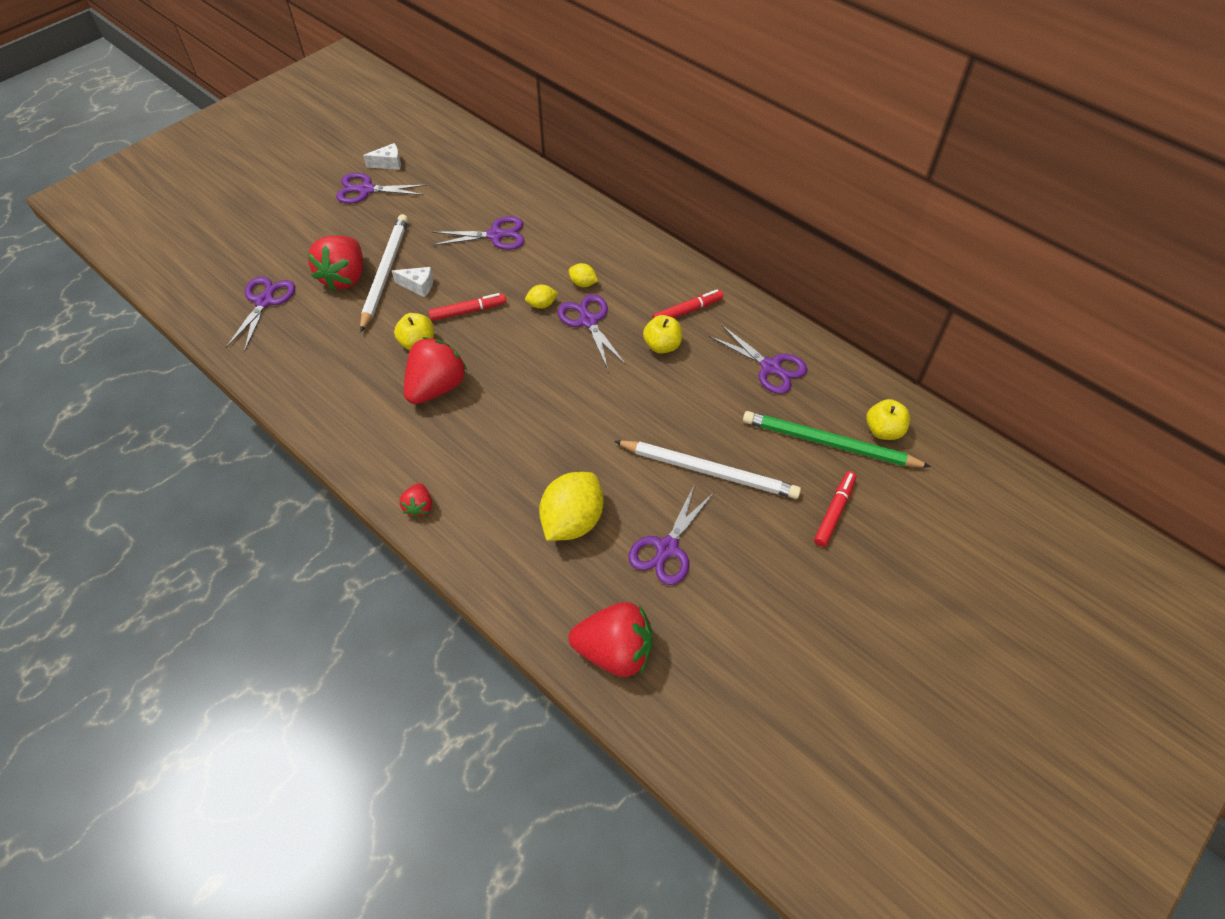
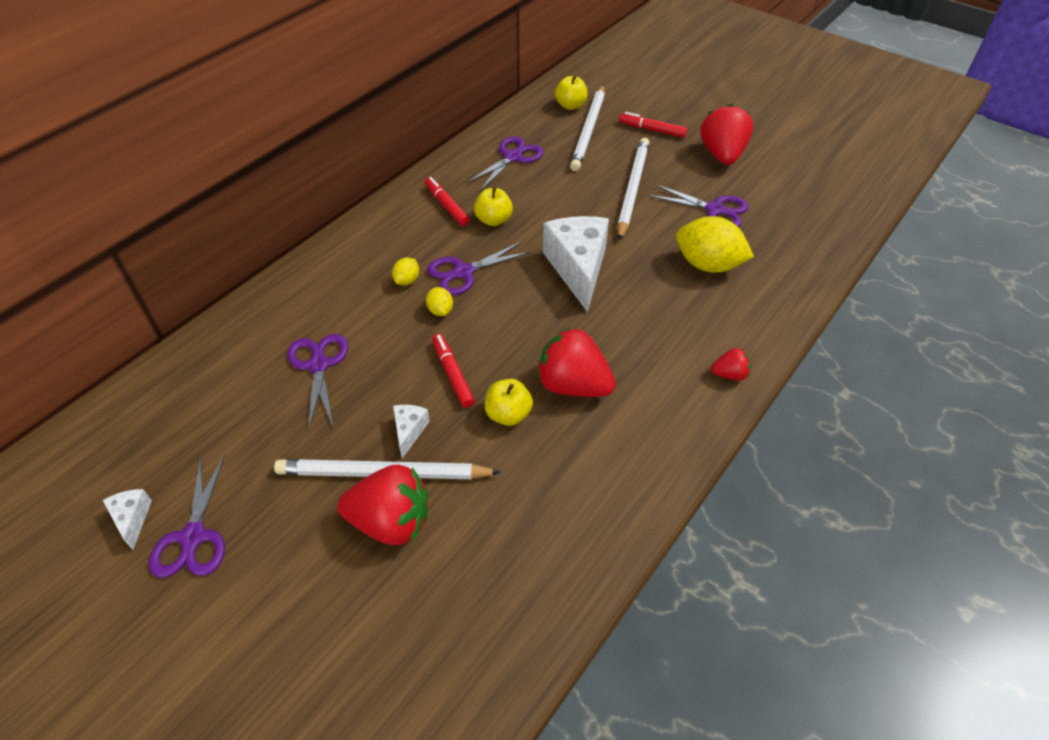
camera: 95 degrees left, 5 degrees down
purple scissors [226,276,295,352] -> none
red strawberry [568,602,653,677] -> red strawberry moved to [700,104,753,165]
green pencil [743,411,931,467] -> white pencil [570,85,605,171]
none -> white cheese [543,216,609,312]

